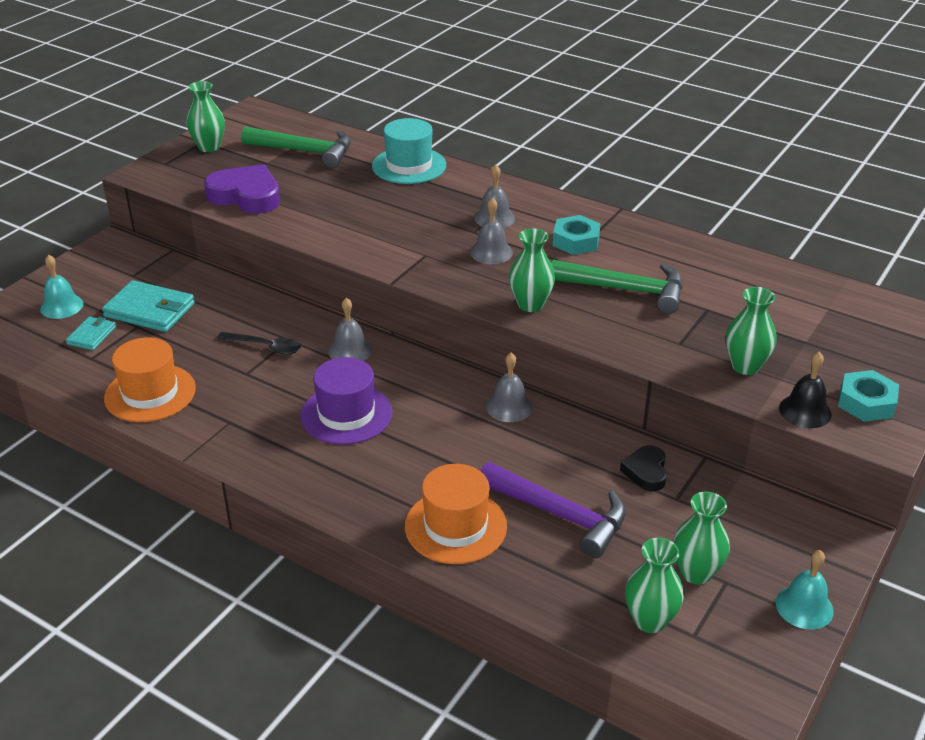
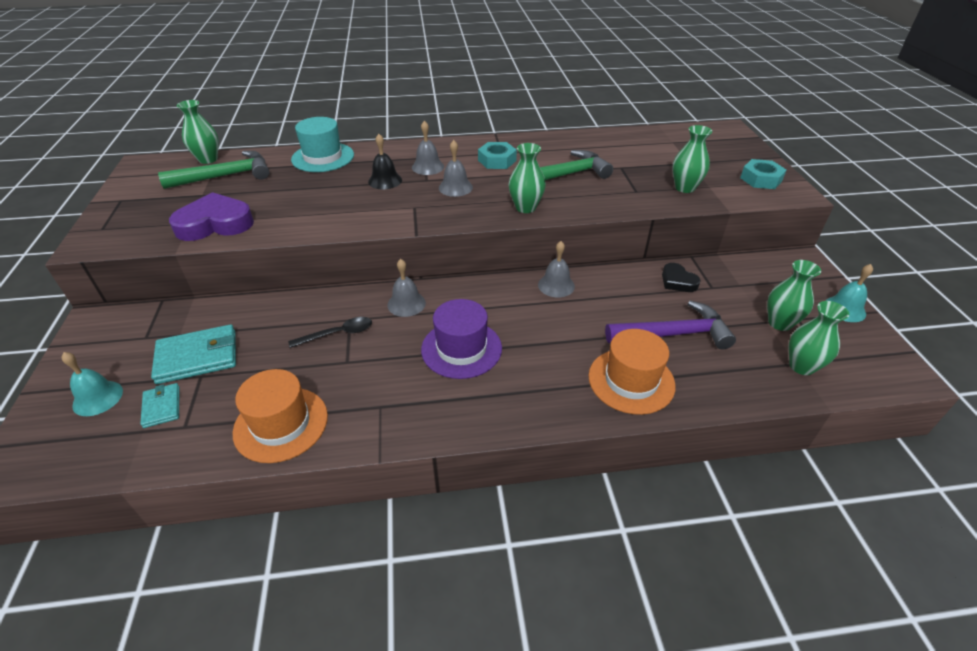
camera: 40 degrees left, 5 degrees up
green vase [186,81,225,152] -> green vase moved to [177,100,219,164]
black bell [779,352,832,428] -> black bell moved to [368,134,402,190]

